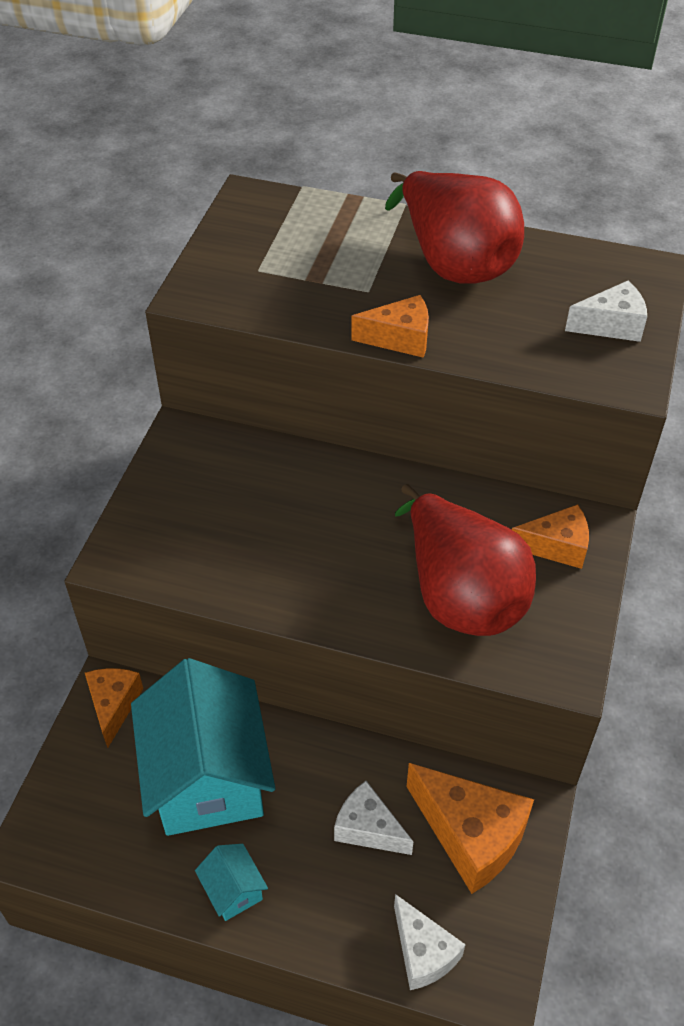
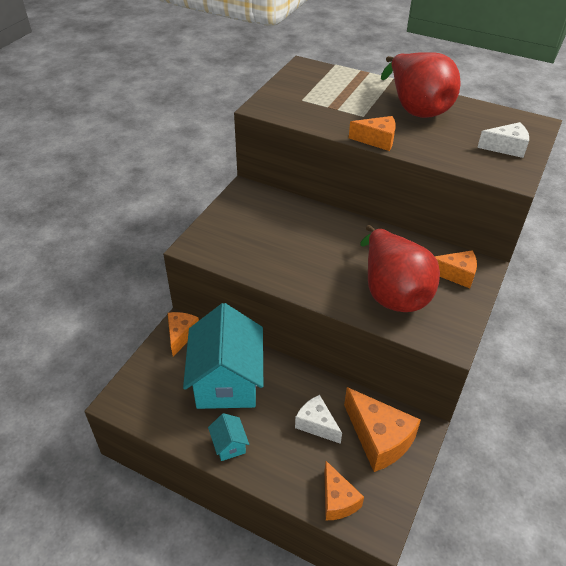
camera: 10 degrees right, 5 degrees down
white cheese [394,894,466,990] -> orange cheese [325,461,364,520]

